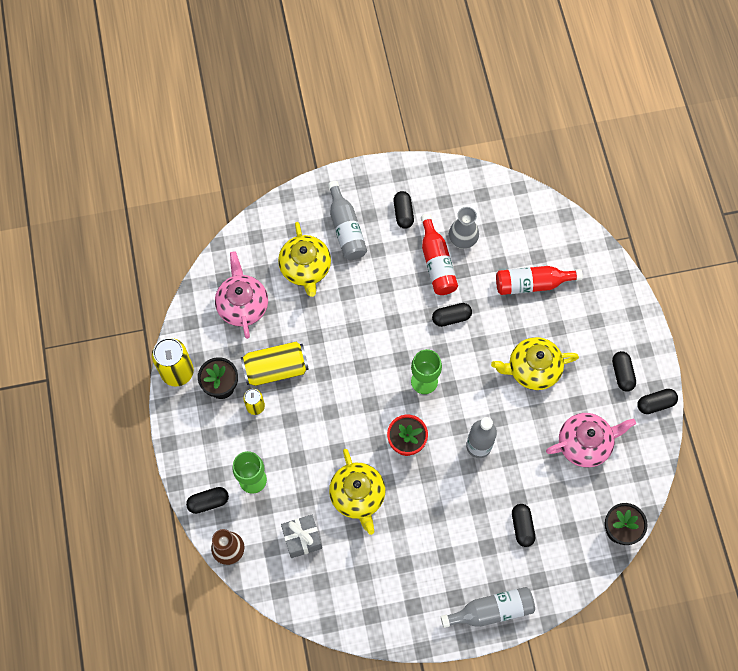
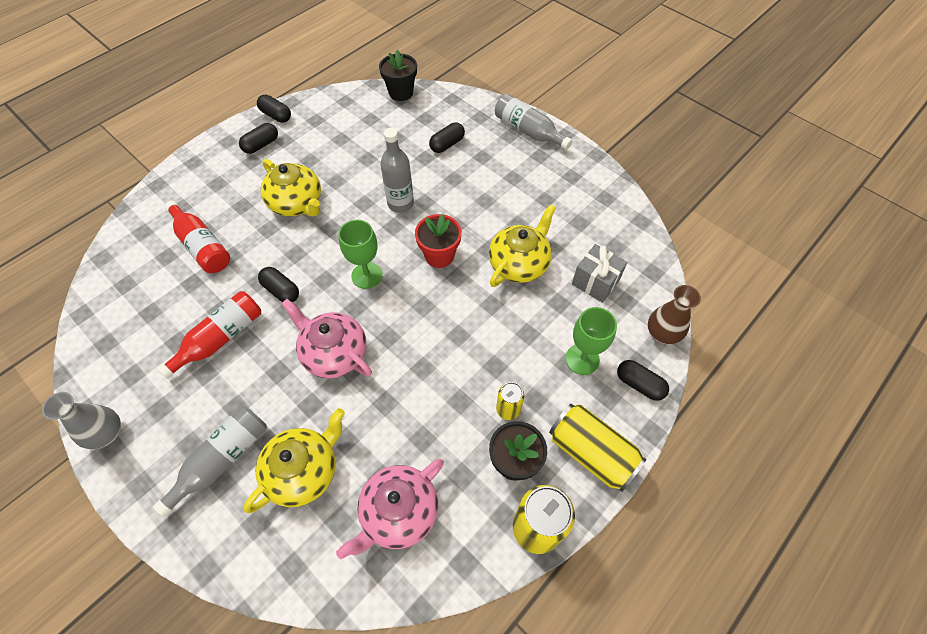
camera: 125 degrees left, 10 degrees down
yellow can [241,342,309,386] -> yellow can moved to [549,404,646,492]
black capsule [393,191,414,229] -> none
grey vase [449,207,479,249] -> grey vase moved to [42,392,121,450]
pink teapot [546,413,636,468] -> pink teapot moved to [281,299,372,379]

